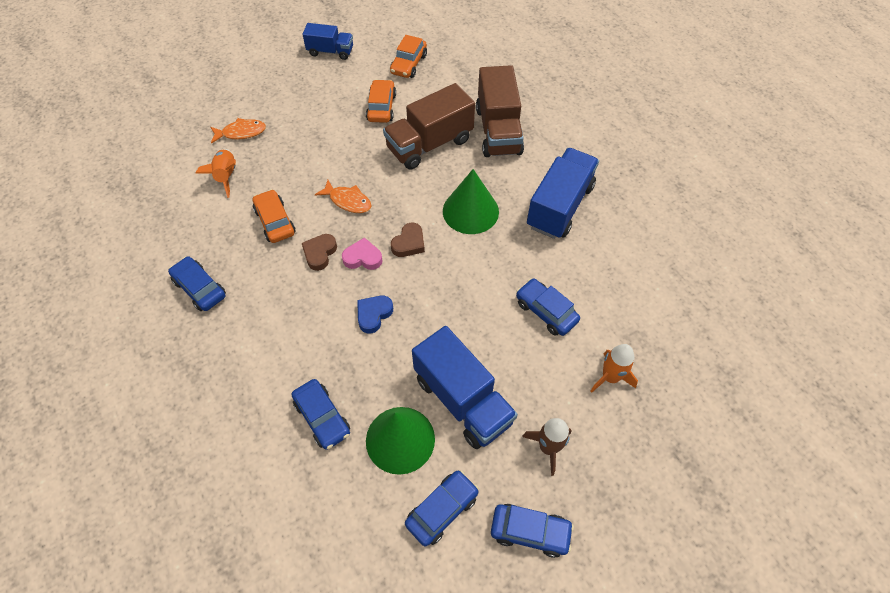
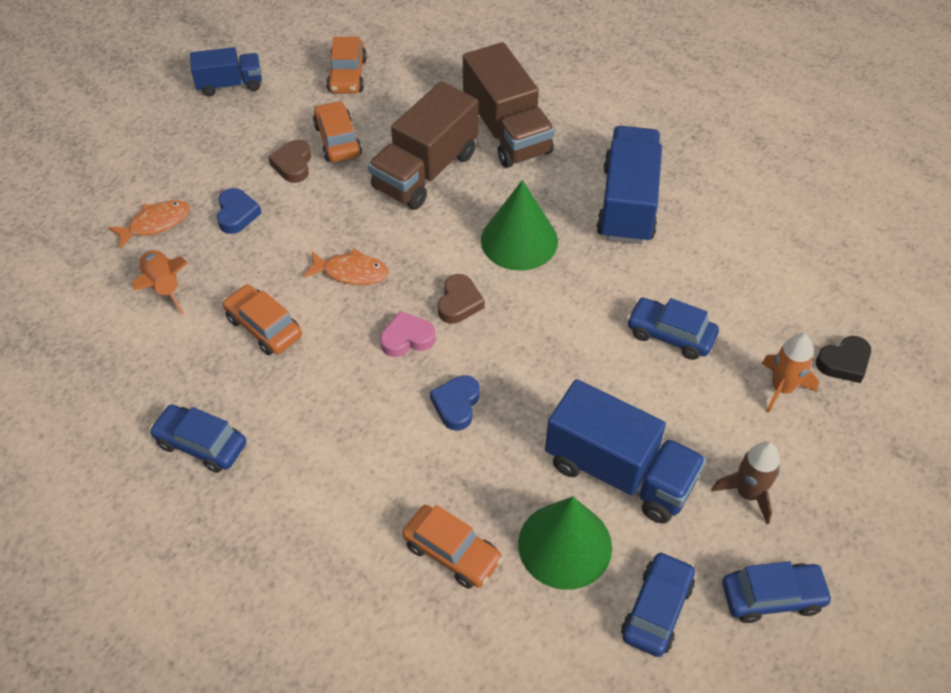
camera: 20 degrees left, 5 degrees down
blue car [292,379,350,450] -> orange car [402,505,503,589]
brown heart [302,234,337,271] -> brown heart moved to [268,140,311,183]
none -> blue heart [217,188,262,234]
none -> black heart [816,336,871,383]

